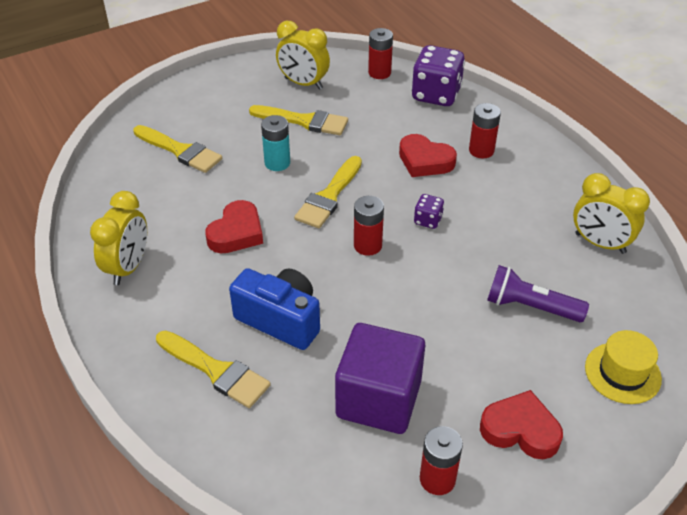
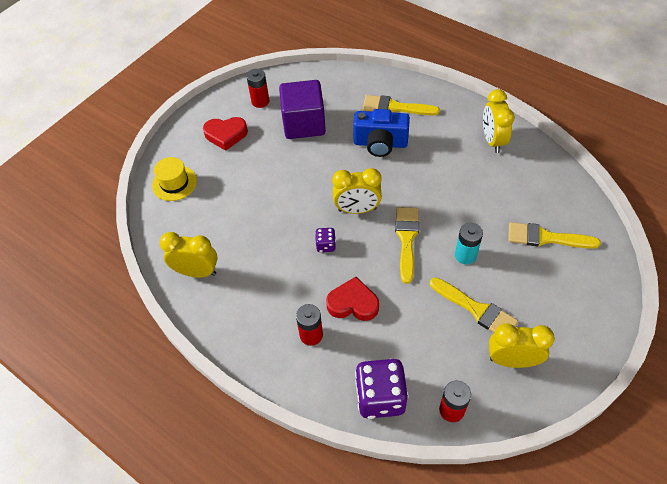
camera: 160 degrees right, 10 degrees up
red heart [205,200,263,253] -> none
yellow brush [249,105,348,135] -> yellow brush turned 135 degrees counterclockwise [430,277,518,333]
red battery [354,196,384,256] -> yellow clock [332,168,382,214]
purple flashlight [487,265,589,322] -> none

